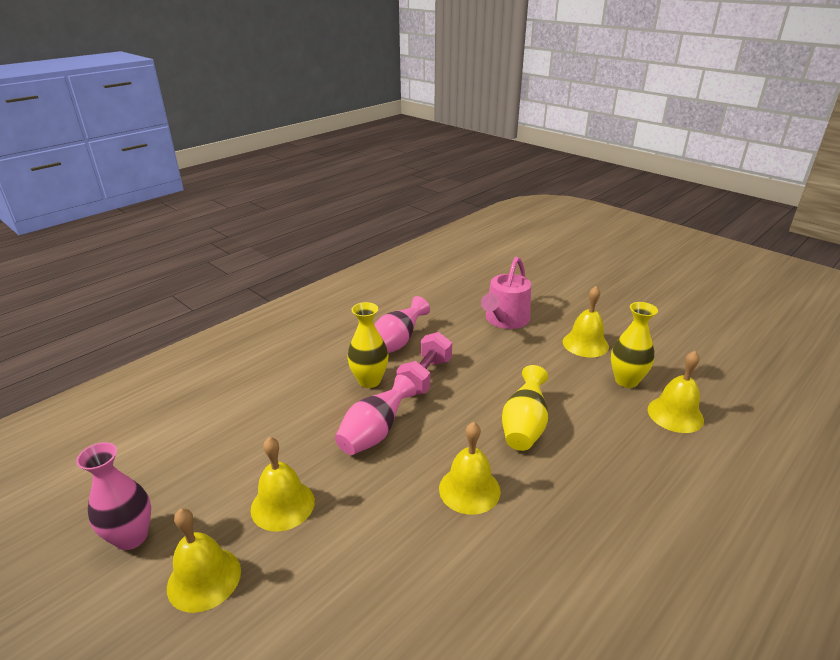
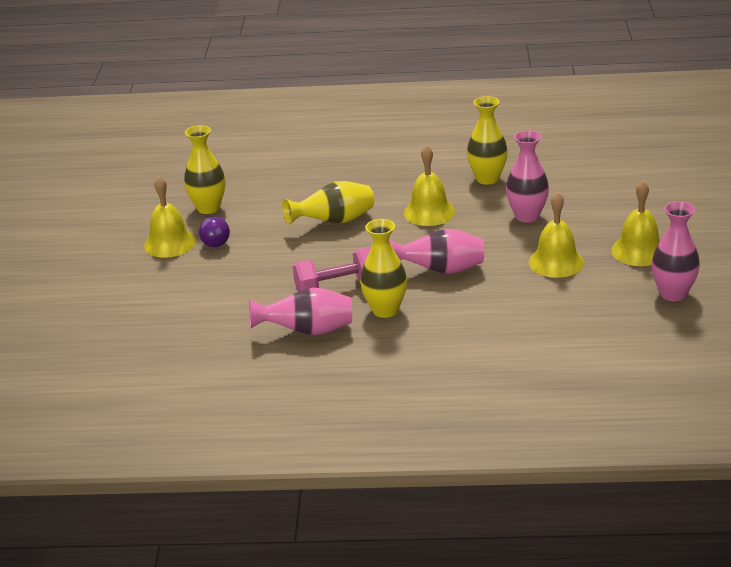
camera: 130 degrees left, 0 degrees up
pink watering can [481,257,531,329] -> none
yellow bell [648,351,704,433] -> none
none -> purple light bulb [199,217,230,247]
none -> yellow vase [467,96,508,185]
none -> pink vase [506,130,549,223]

